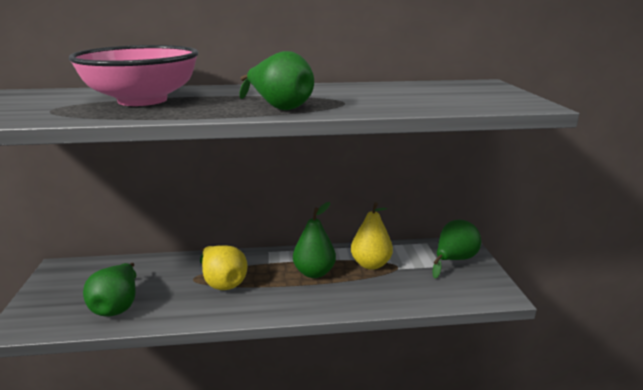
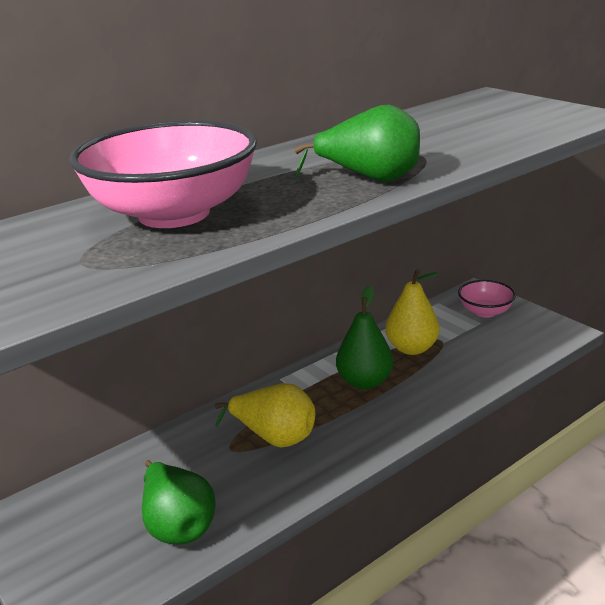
camera: 30 degrees left, 5 degrees up
green pear [432,220,481,278] -> pink bowl [458,280,516,318]

